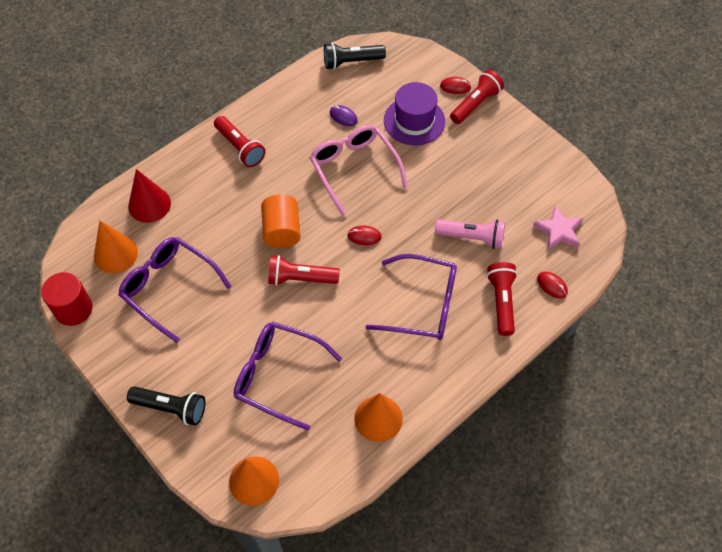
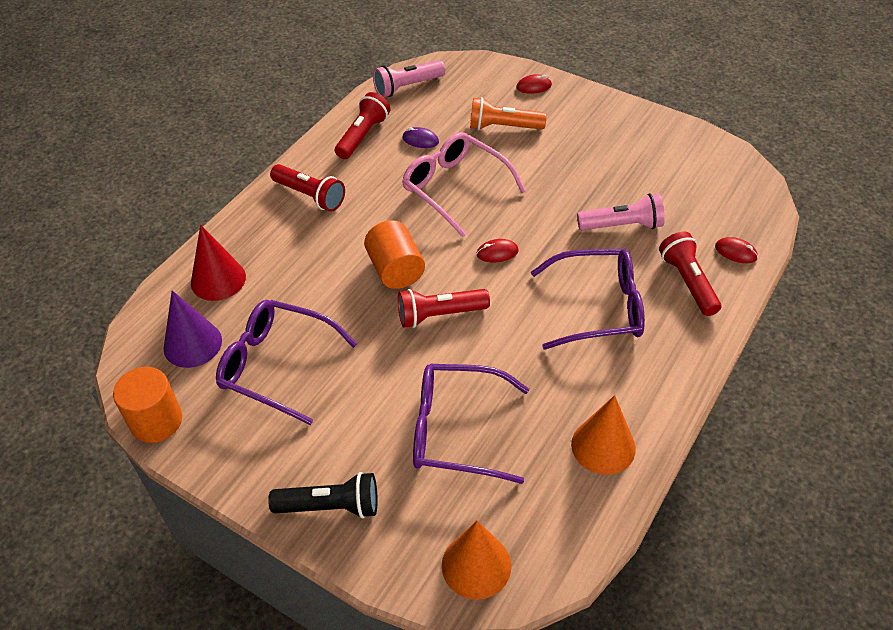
camera: 15 degrees left, 10 degrees down
red cylinder [41,272,92,326] -> orange cylinder [113,367,182,443]
orange cone [94,221,138,273] -> purple cone [163,290,222,368]
black flashlight [324,43,386,69] -> pink flashlight [373,60,445,97]
purple hat [384,82,445,145] -> orange flashlight [470,97,547,130]
red flashlight [450,70,504,124] -> red flashlight moved to [335,92,390,159]
pink star [533,205,583,250] -> none

